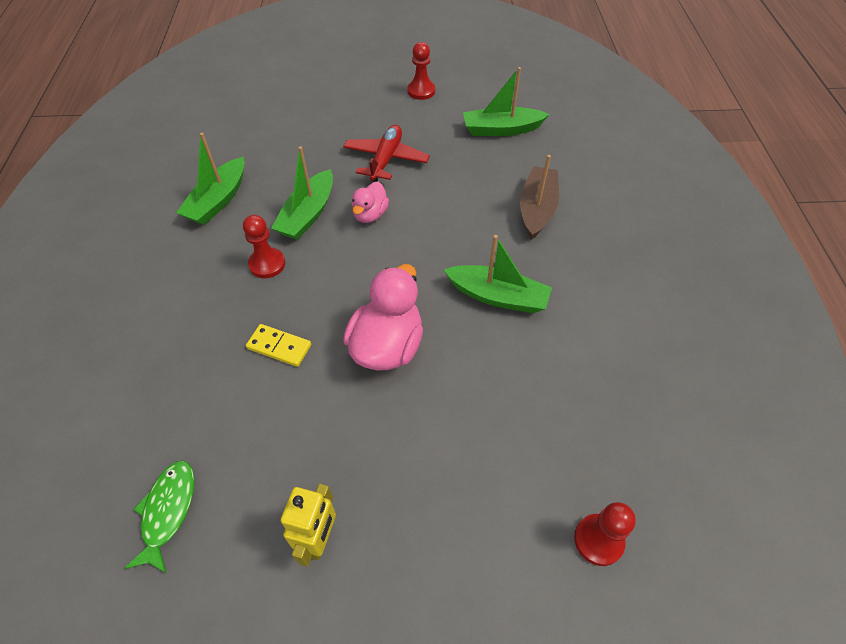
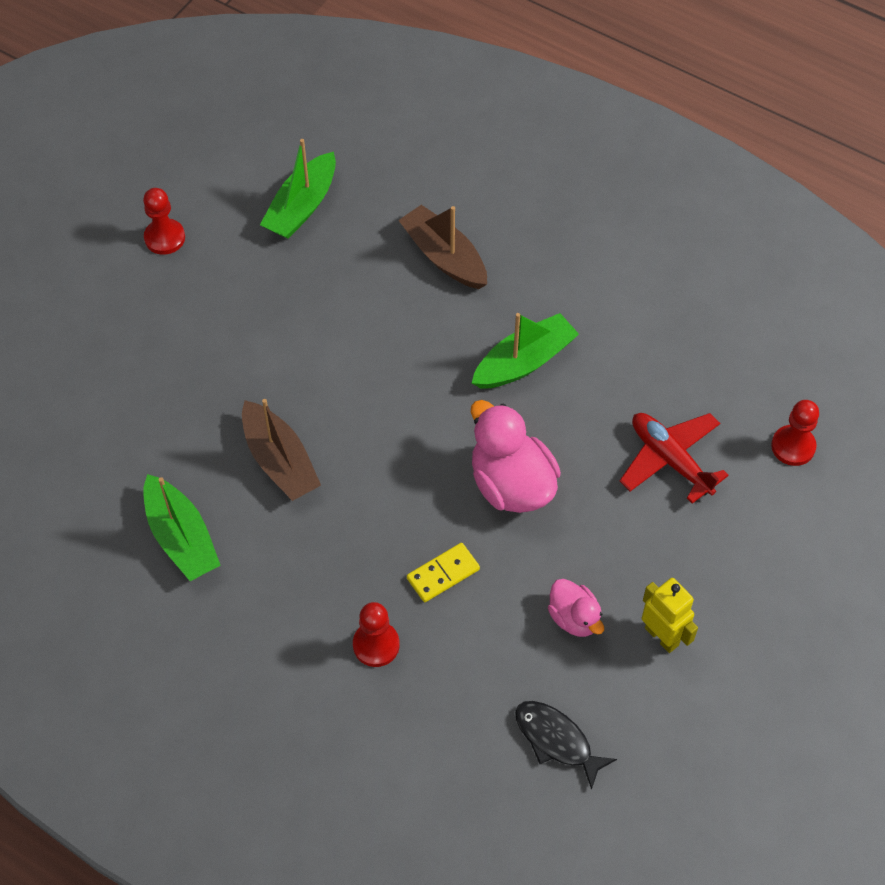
camera: 55 degrees left, 5 degrees up
green fish [124,460,195,573] -> black fish [515,701,617,790]
red pawn [243,215,285,278] -> red pawn moved to [353,602,400,667]
green boat [271,146,333,240] -> brown boat [242,399,321,501]
red plane [343,125,430,182] -> red plane moved to [620,413,729,504]
pink duck [352,182,389,223] -> pink duck moved to [548,579,604,637]

